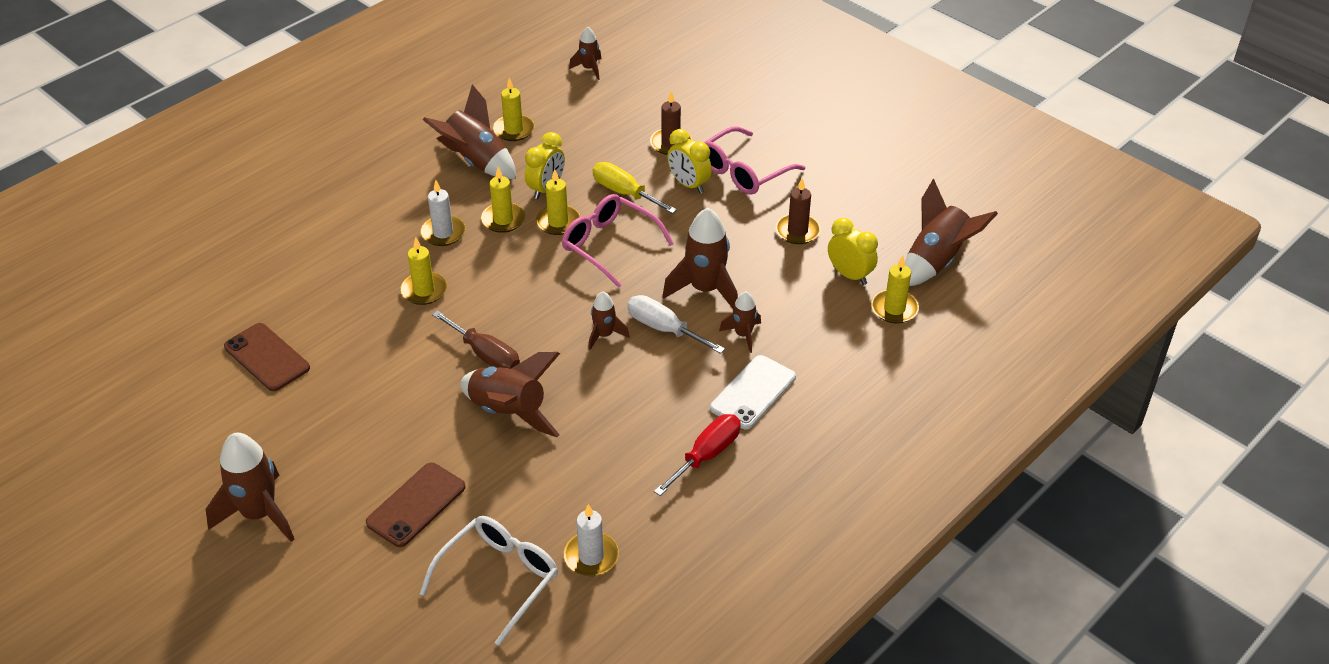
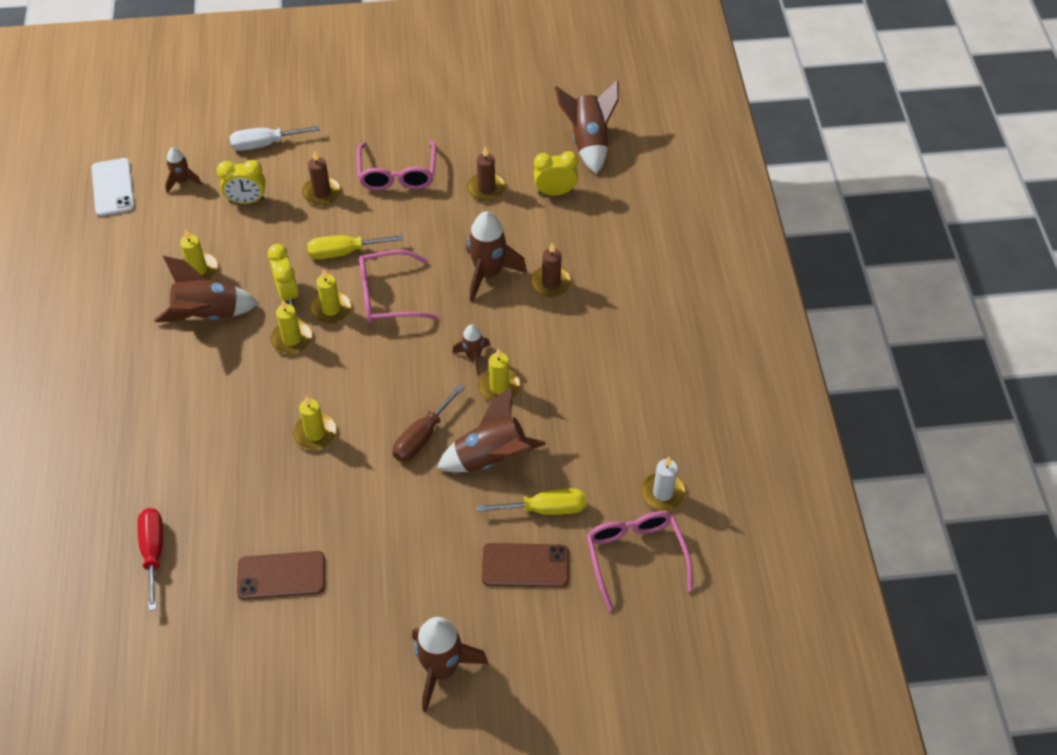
camera: 50 degrees left, 10 degrees up
brown phone [366,462,465,547] -> brown phone turned 75 degrees counterclockwise [482,543,569,587]
white candle [420,180,465,246] -> none
white glasses [420,516,558,646] -> pink glasses [586,511,693,611]
brown screwdriver [432,310,520,369] -> brown screwdriver turned 135 degrees clockwise [393,384,465,462]
white screwdriver [627,295,725,354] -> white screwdriver moved to [230,126,320,151]
red screwdriver [654,414,741,496] -> red screwdriver moved to [138,508,163,611]
yellow clock [667,129,712,194] -> yellow clock moved to [217,160,265,204]
white phone [710,355,796,429] -> white phone moved to [92,158,135,216]
brown rocket [719,291,761,353] -> brown candle [531,243,572,297]
yellow candle [871,256,919,323] -> yellow candle moved to [478,348,521,401]
none -> yellow screwdriver [477,488,586,515]

